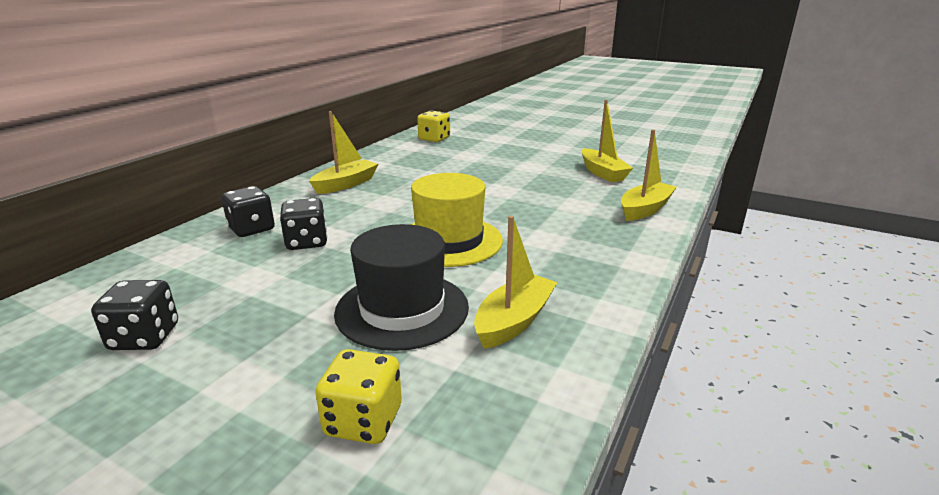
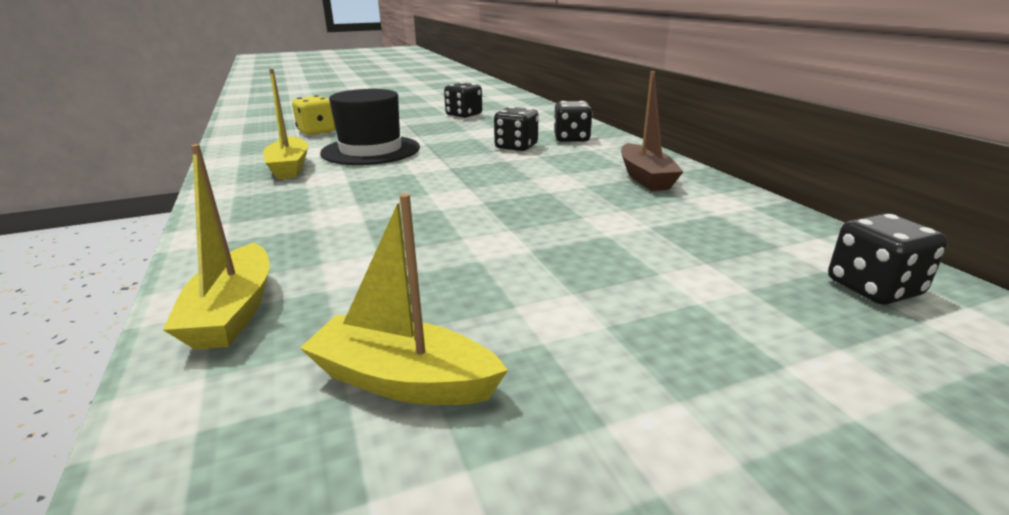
camera: 130 degrees right, 0 degrees up
yellow boat [309,111,378,194] -> brown boat [621,71,683,191]
yellow hat [411,173,503,267] -> none
yellow dice [417,110,450,142] -> black dice [828,213,948,305]

